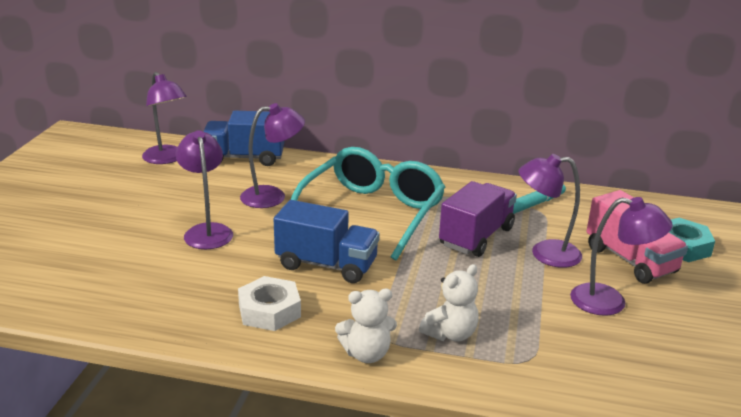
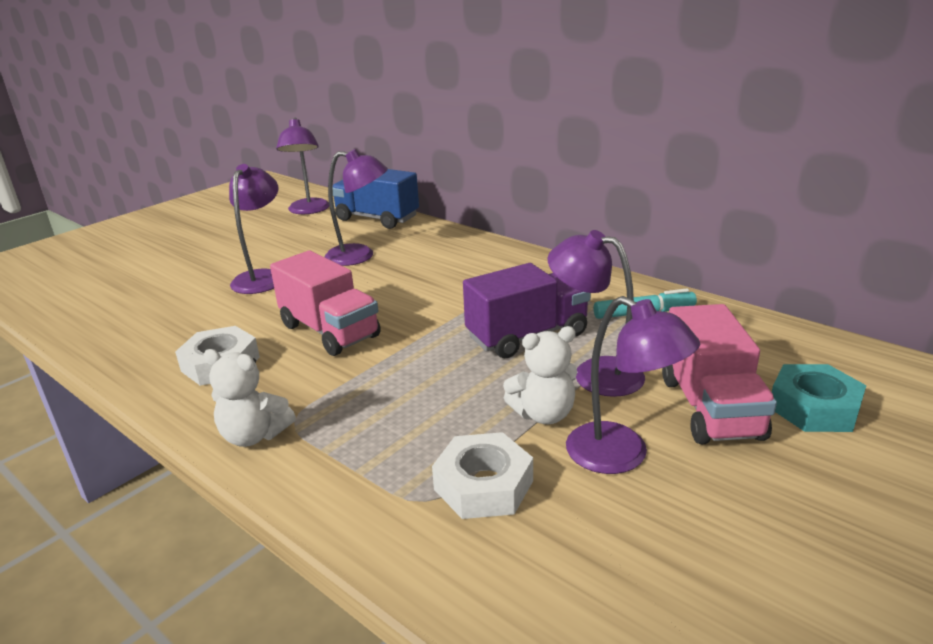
camera: 30 degrees right, 0 degrees up
blue truck [274,200,380,283] -> pink truck [270,250,381,356]
turquoise glasses [291,147,446,260] -> none
white teddy bear [419,264,479,341] -> white teddy bear moved to [503,326,577,424]
none -> white nut [432,432,533,519]

